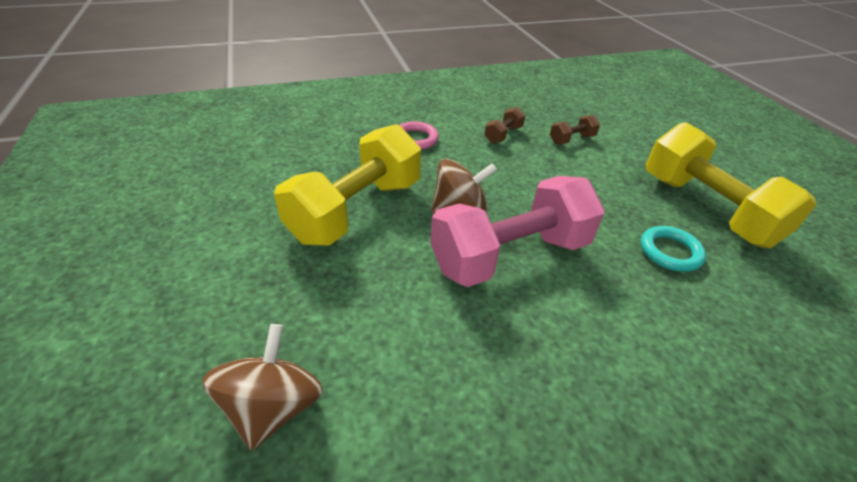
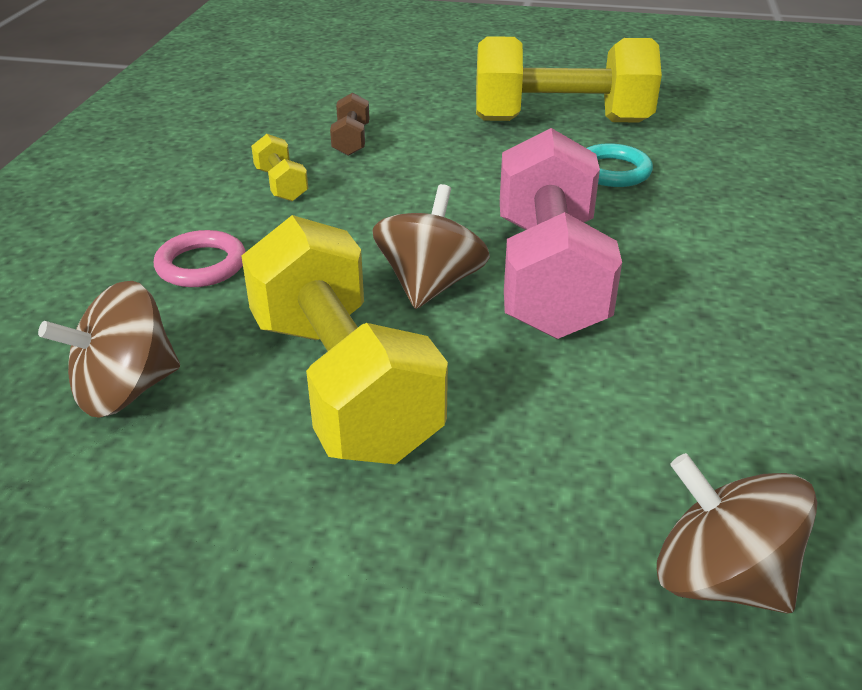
camera: 60 degrees left, 5 degrees down
brown dumbbell [484,107,525,143] -> yellow dumbbell [251,134,308,201]
none -> brown spinning top [38,281,180,418]

